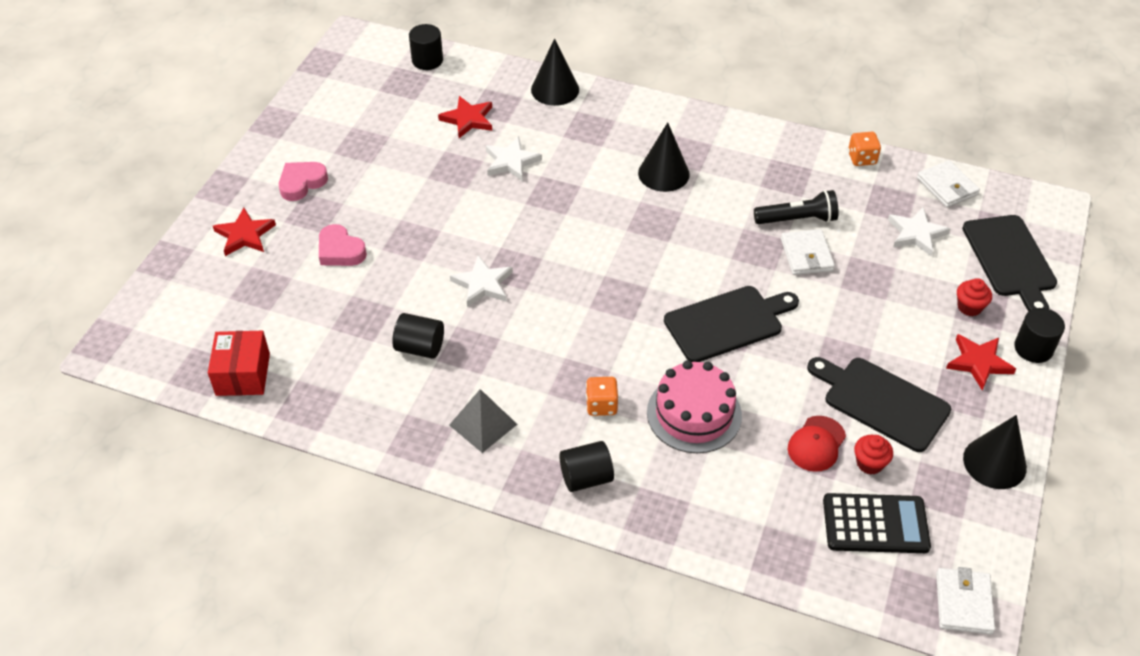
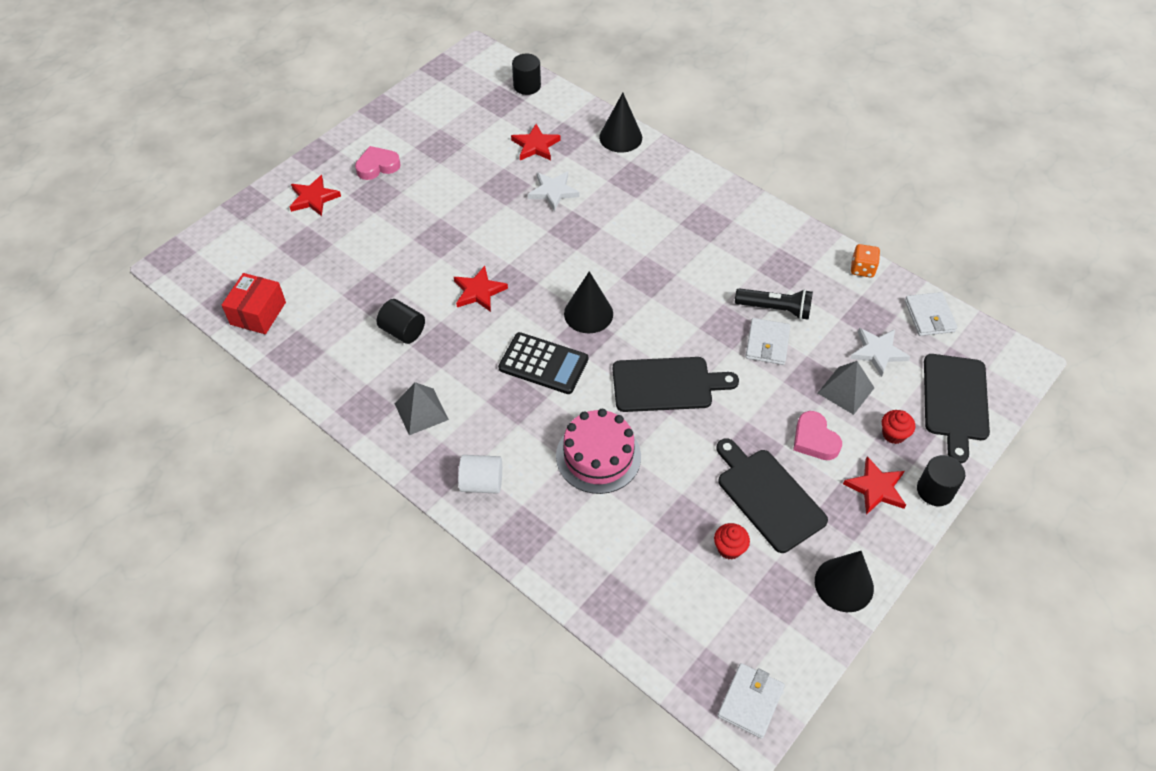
camera: 20 degrees right, 5 degrees up
pink heart [319,224,367,266] -> pink heart moved to [793,411,842,460]
white star [450,255,513,307] -> red star [454,266,508,312]
black cylinder [559,441,614,492] -> white cylinder [458,455,502,494]
orange dice [586,377,619,416] -> none
black cone [638,122,690,192] -> black cone moved to [564,271,613,333]
red cap [788,416,846,472] -> none
black calculator [823,493,931,553] -> black calculator moved to [498,332,588,394]
none -> grey pyramid [818,361,874,415]

